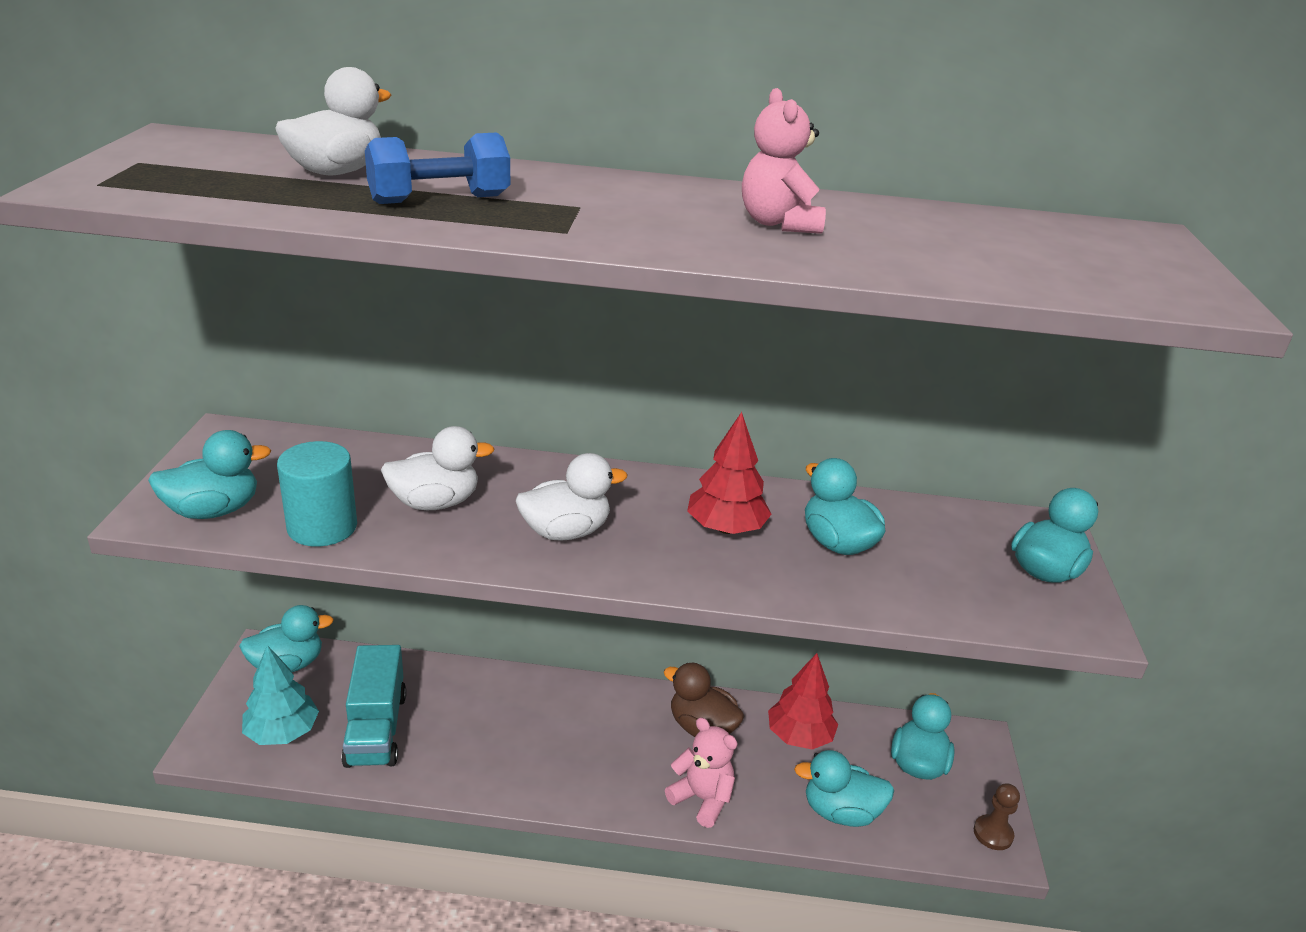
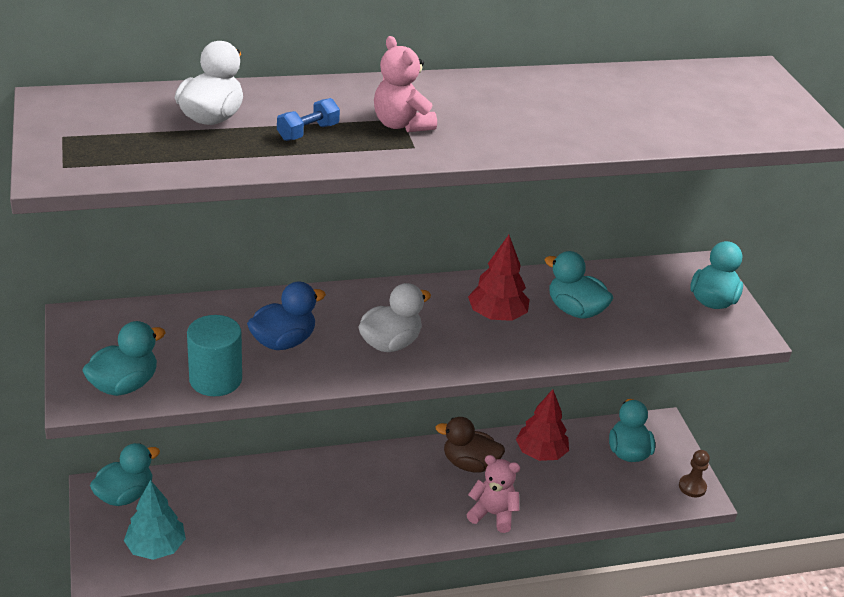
camera: 20 degrees left, 5 degrees up
turquoise truck [341,645,407,768] -> none
blue dumbbell [365,133,510,204] -> blue dumbbell [277,98,340,141], size x0.64
white duck [381,426,495,510] -> blue duck [247,282,326,350]
pink teddy bear [742,88,826,234] -> pink teddy bear moved to [374,36,437,132]
turquoise duck [794,750,894,827] -> none

